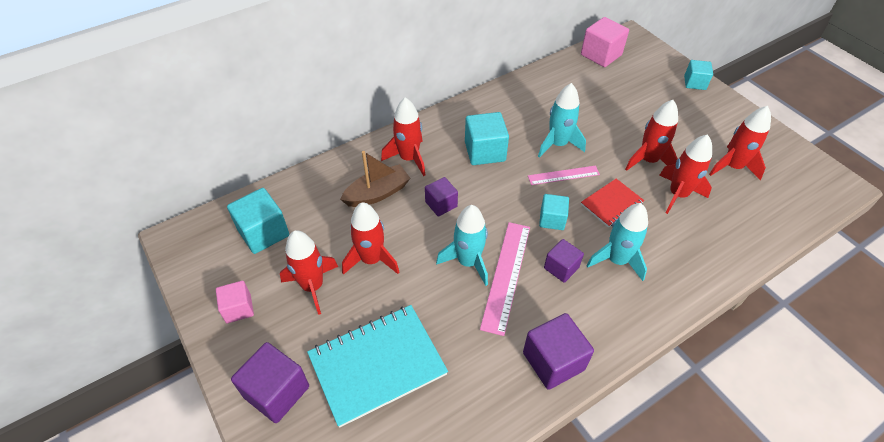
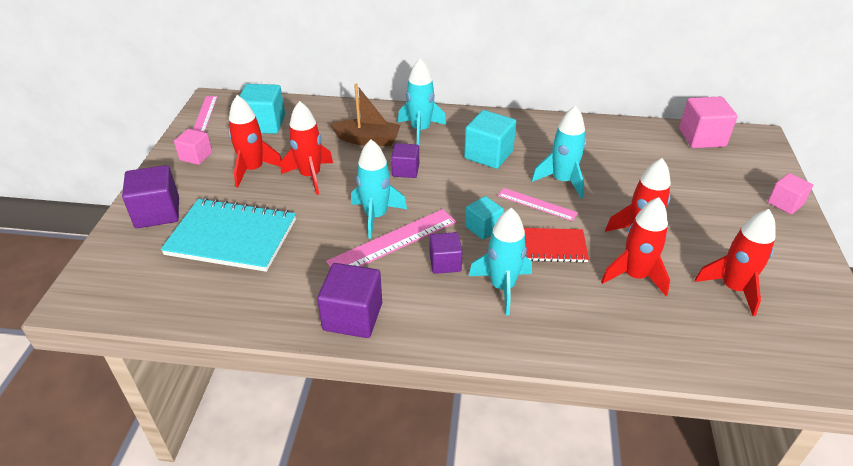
camera: 40 degrees right, 10 degrees down
red rocket [381,97,425,176] -> turquoise rocket [398,58,446,145]
turquoise cube [684,60,713,90] -> pink cube [768,173,813,215]
none -> pink ruler [193,96,218,132]

